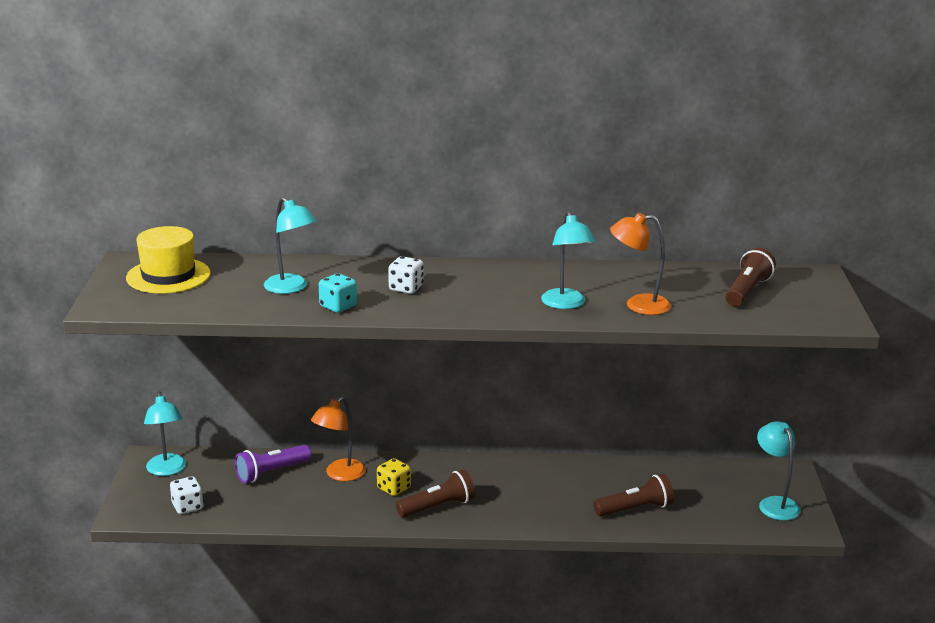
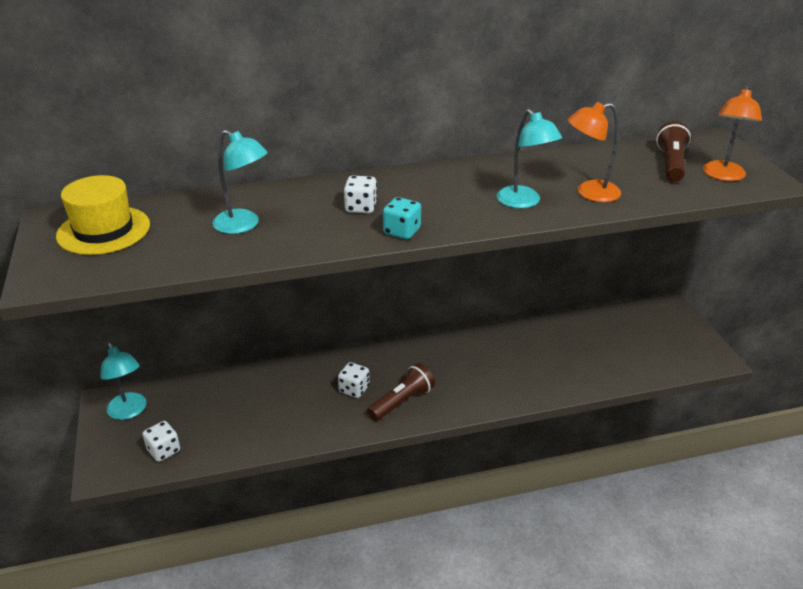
camera: 15 degrees left, 10 degrees up
purple flashlight [235,445,311,483] -> none
orange lamp [311,396,366,481] -> orange lamp moved to [703,86,762,181]
turquoise dice [319,273,357,313] -> turquoise dice moved to [383,197,421,239]
yellow dice [377,458,411,496] -> white dice [338,362,370,398]
brown flashlight [593,474,674,517] -> none
turquoise lamp [757,421,801,520] -> none

